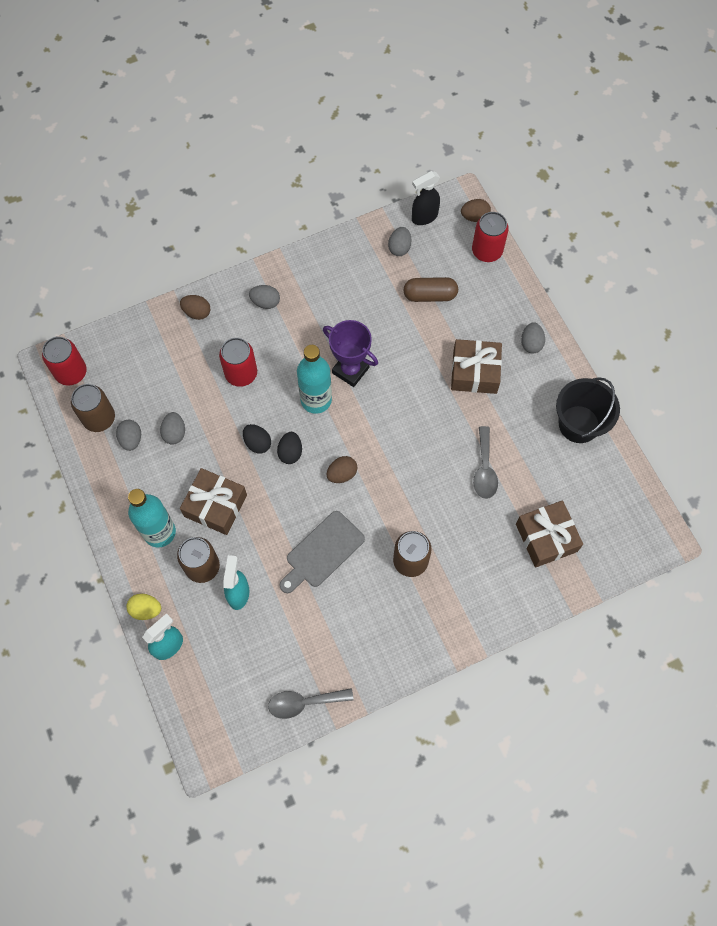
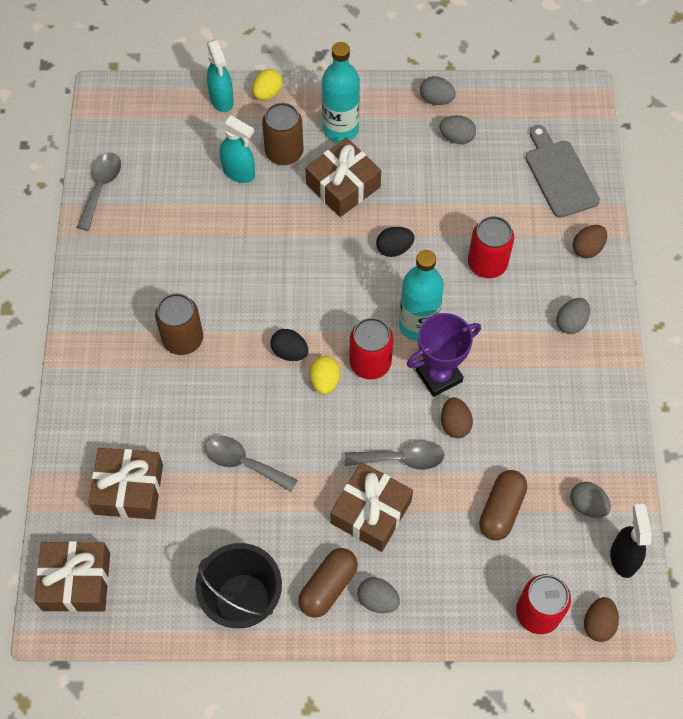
camera: 115 degrees right, 5 degrees down
red can [42,337,87,386] -> red can moved to [349,318,394,379]
brown can [71,384,115,432] -> none
grey egg [160,412,185,445] -> grey egg moved to [420,76,456,105]
black egg [277,432,302,464] -> black egg moved to [270,329,308,361]
grey cutting board [280,511,365,593] -> grey cutting board moved to [525,125,600,218]
brown egg [327,456,357,483] -> brown egg moved to [441,397,473,438]
none -> brown gift [34,541,110,612]
none -> brown capsule [298,548,358,618]
none -> yellow egg [310,356,340,395]
none -> grey spoon [344,440,444,470]

